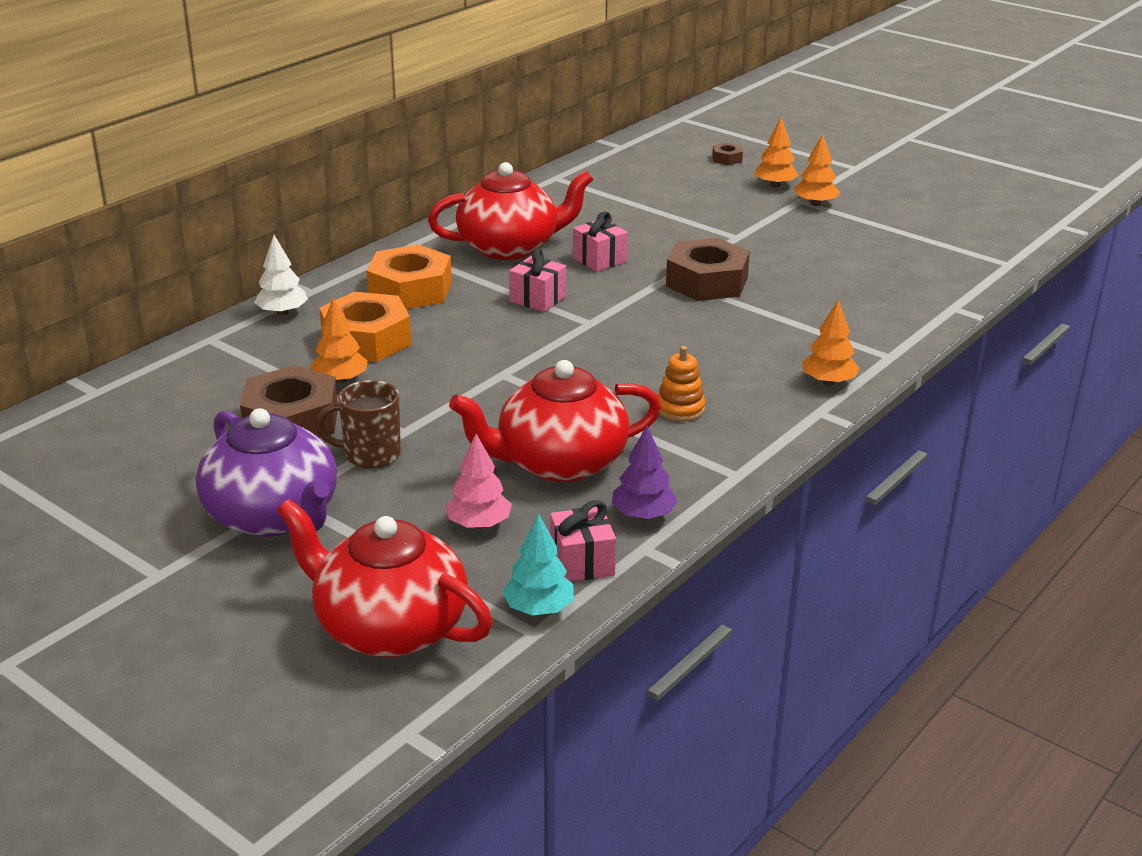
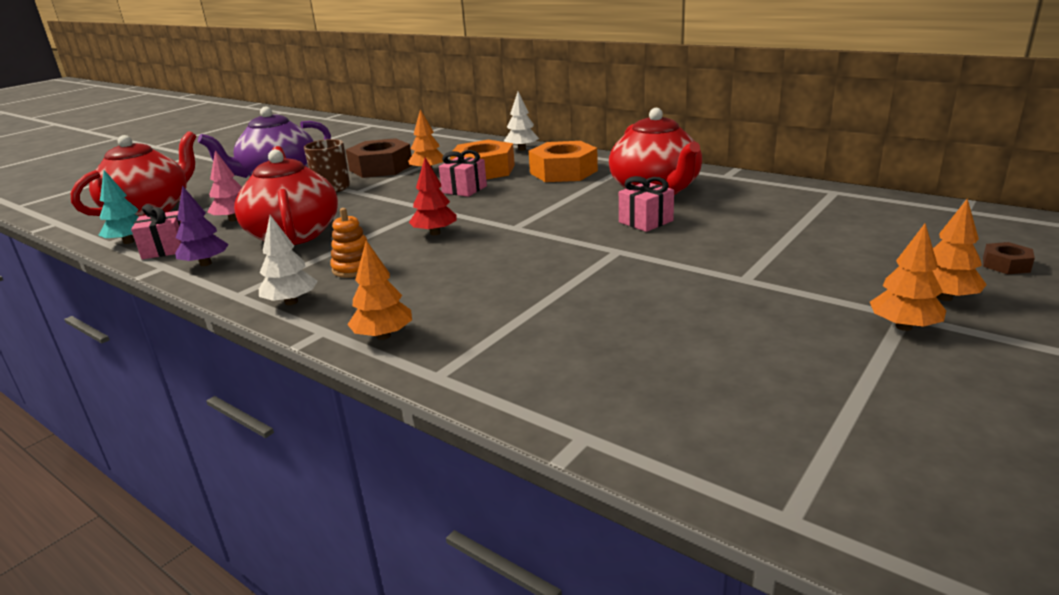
camera: 90 degrees right, 5 degrees down
pink gift [509,248,566,312] -> pink gift moved to [439,150,487,197]
brown nut [666,238,750,301] -> none
none -> white tree [259,215,318,305]
none -> red tree [409,158,457,235]

